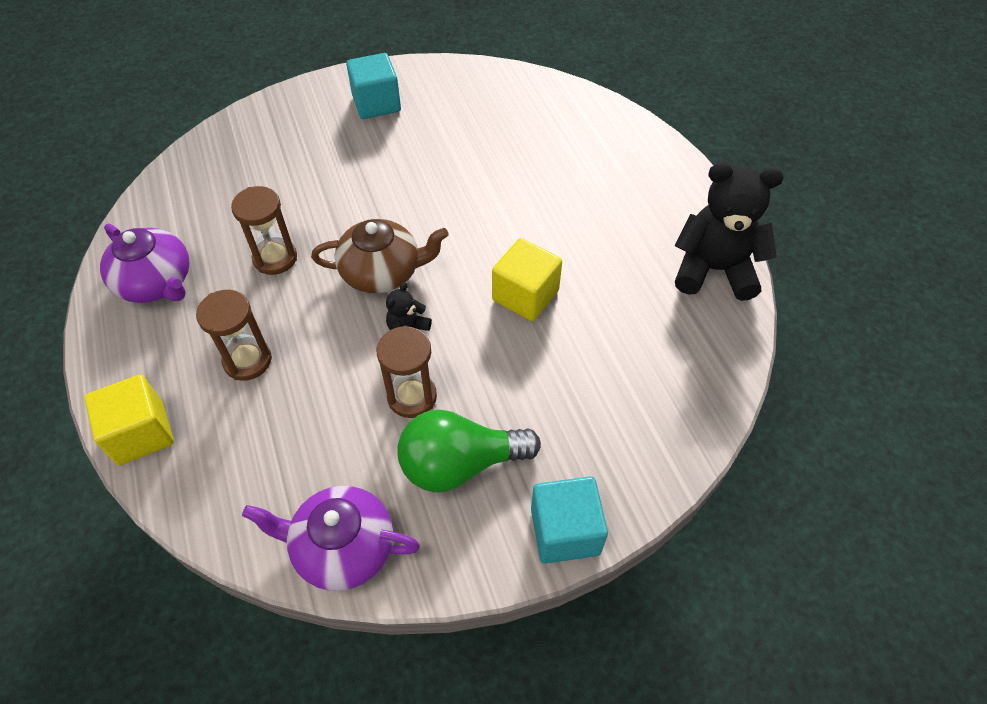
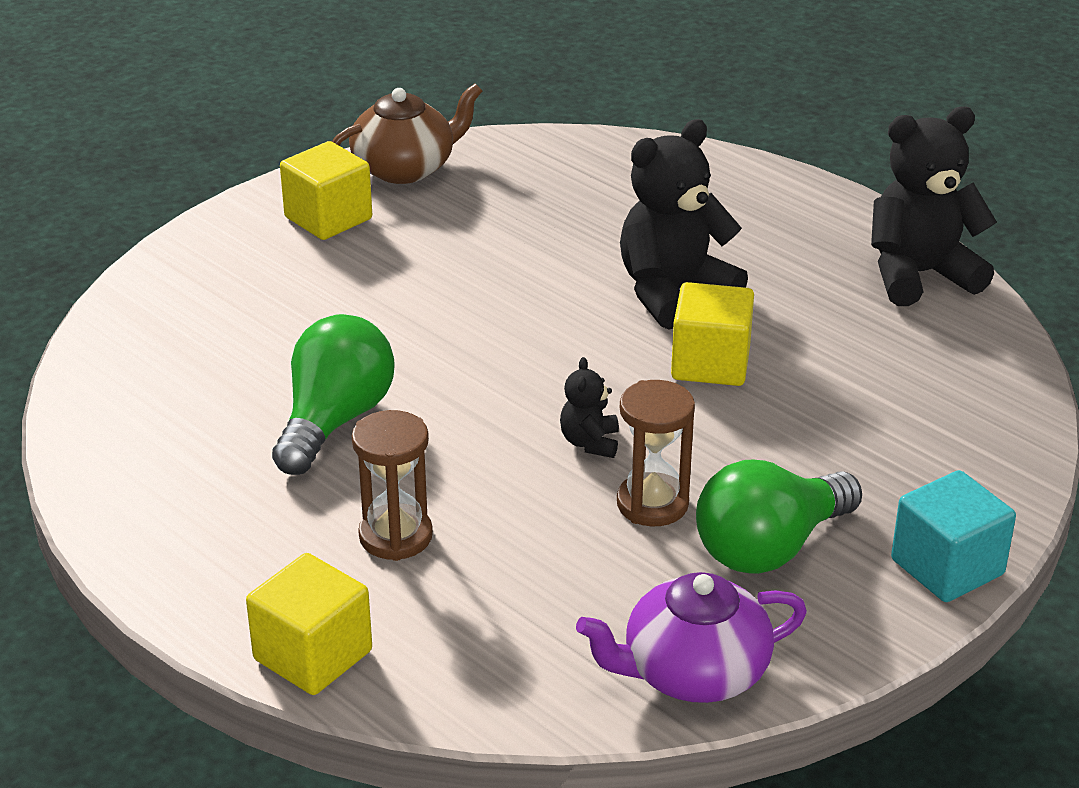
camera: 25 degrees left, 20 degrees down
purple teapot [100,223,189,303] -> none
brown hourglass [231,186,297,275] -> green light bulb [272,314,395,475]
brown teapot [311,219,449,293] -> brown teapot moved to [332,83,482,184]
turquoise cube [346,53,401,119] -> yellow cube [280,141,372,240]
none -> black teddy bear [620,119,748,330]

